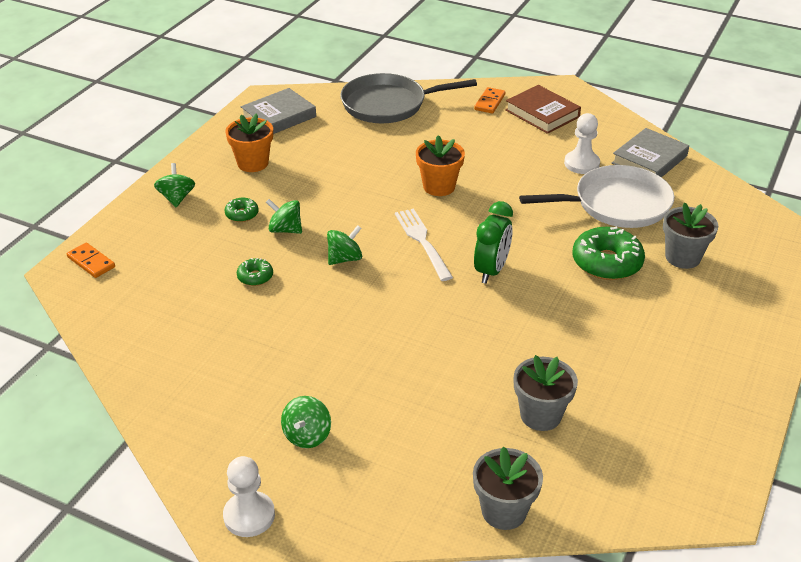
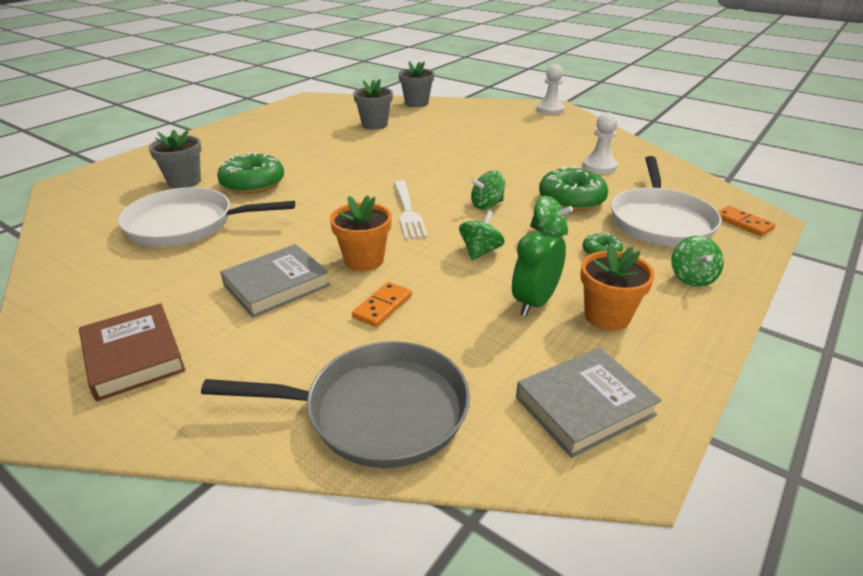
camera: 170 degrees left, 5 degrees down
green donut [237,258,273,286] -> green donut [539,166,608,211], size x1.99
green spinning top [281,396,331,448] -> green spinning top moved to [459,210,505,260]
orange domino [474,87,505,113] -> orange domino moved to [352,282,412,327]
green clock [474,201,513,284] -> green clock moved to [512,215,568,316]
white pawn [564,113,600,174] -> white pawn moved to [582,112,618,174]
grey book [612,128,689,177] -> grey book moved to [220,244,330,318]
none -> white pan [611,156,722,247]

